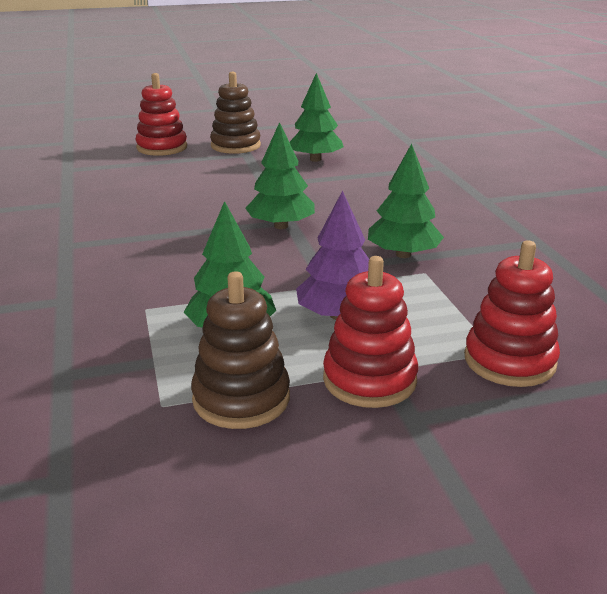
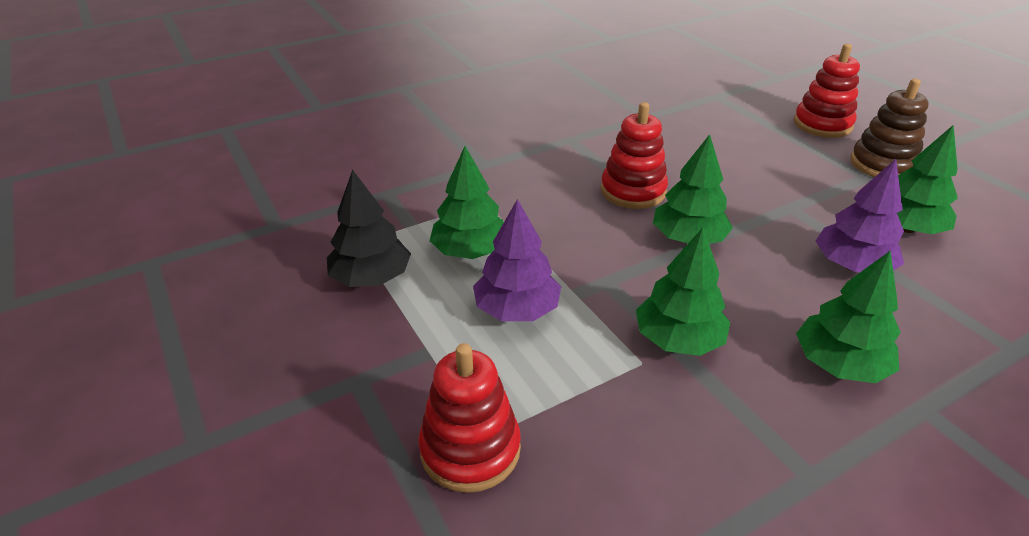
camera: 75 degrees right, 10 degrees up
brown stacking toy [191,271,290,429] -> black tree [327,169,411,287]
red stacking toy [323,256,418,408] -> red stacking toy moved to [601,102,668,209]
none -> green tree [796,251,901,383]
none -> purple tree [816,159,904,272]

